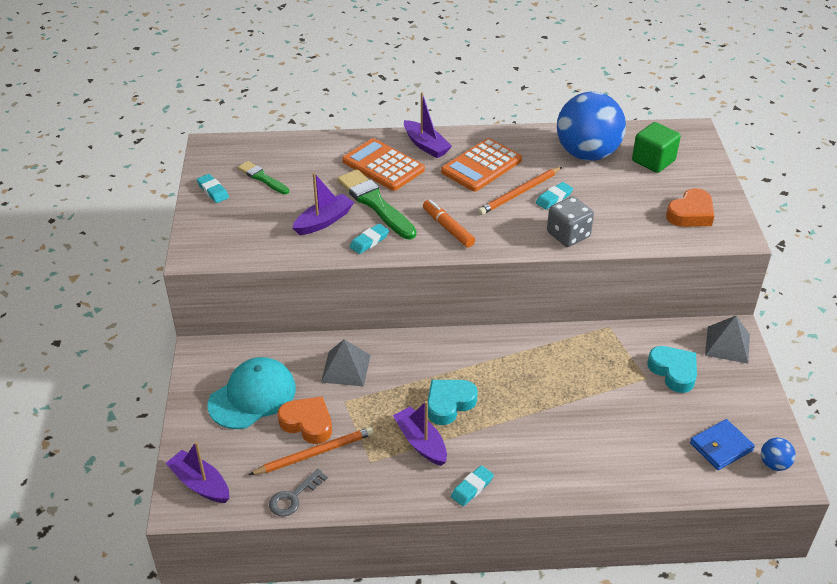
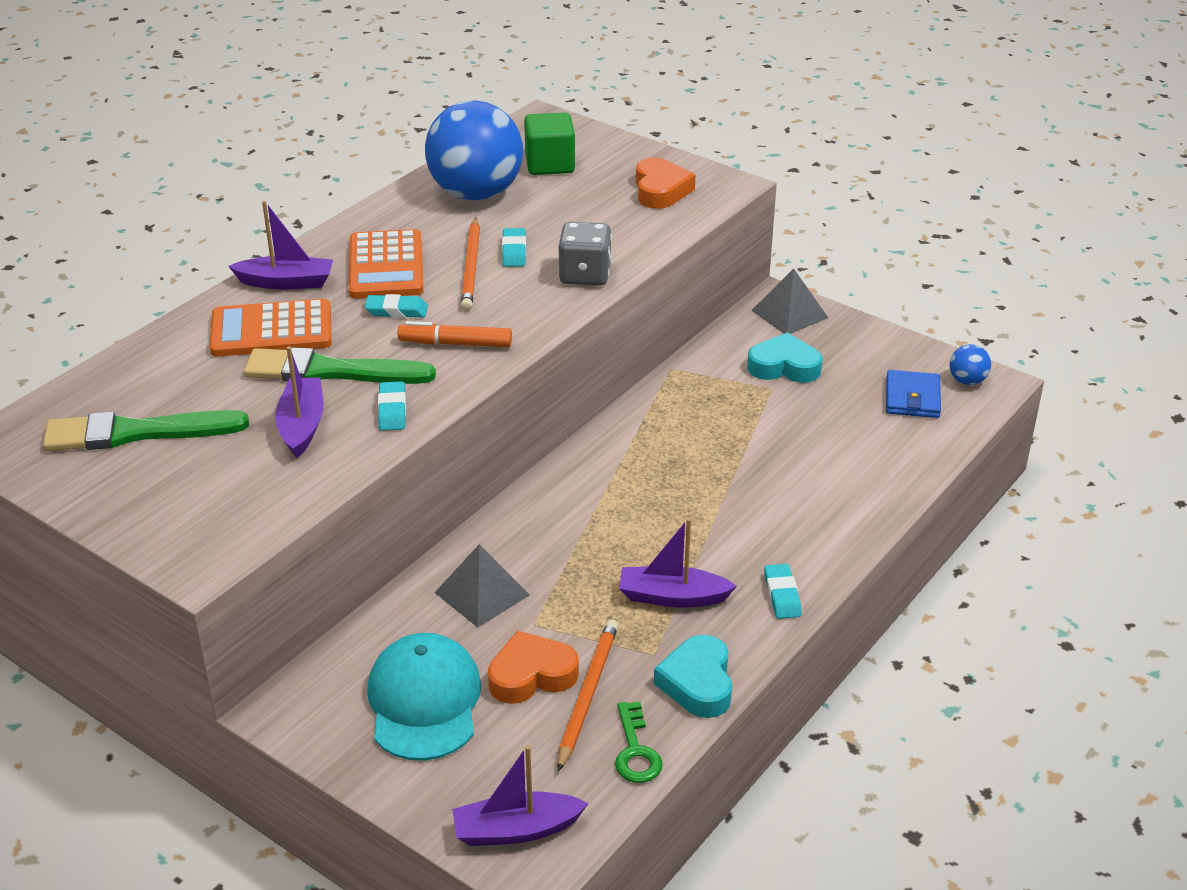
camera: 50 degrees left, 5 degrees down
turquoise eraser [197,174,229,203] -> turquoise eraser moved to [364,294,428,318]
green brush [238,161,289,194] -> green brush [43,410,249,451], size x1.72
grey key [269,469,328,517] -> green key [615,701,663,783]
turquoise heart [428,380,478,425] -> turquoise heart moved to [654,635,732,718]

